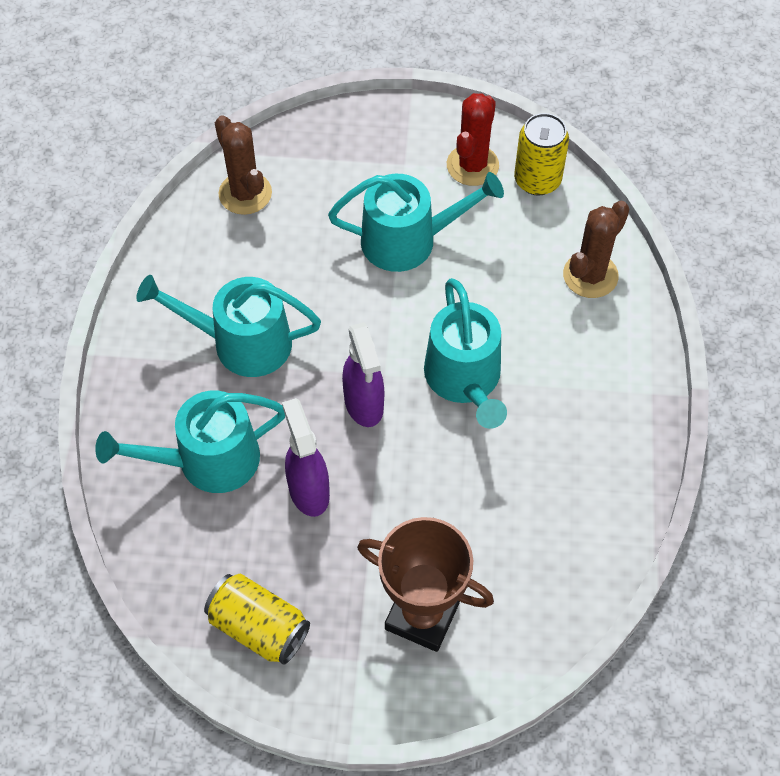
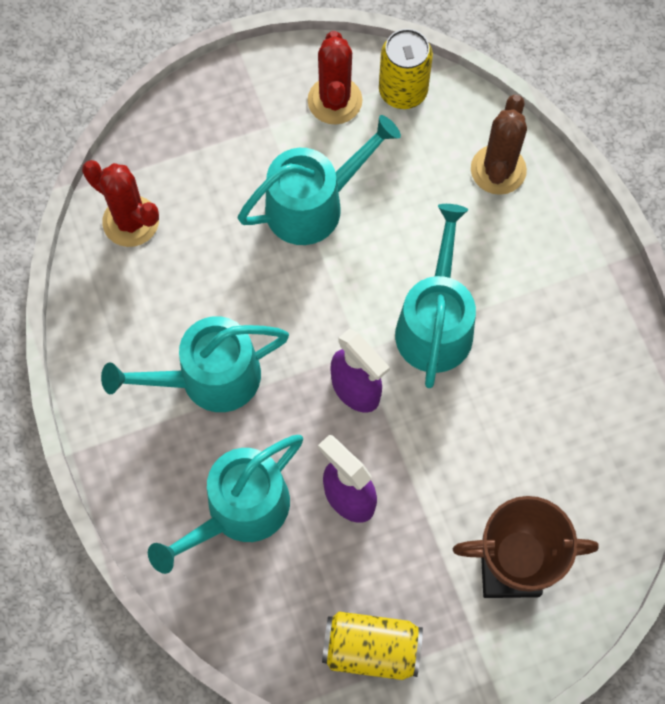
camera: 25 degrees left, 10 degrees up
brown cactus [215,115,272,215] -> red cactus [82,160,159,247]
turquoise watering can [424,278,507,429] -> turquoise watering can turned 135 degrees counterclockwise [395,204,476,388]

